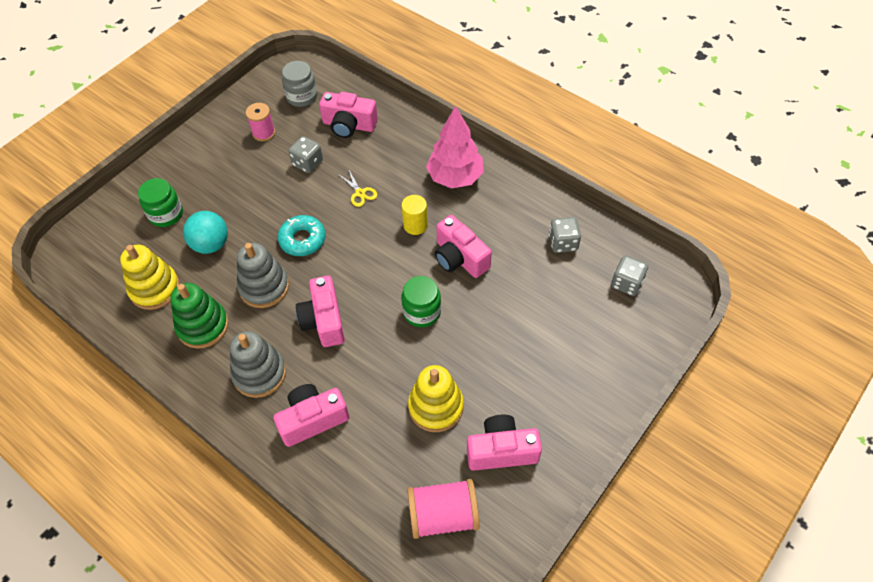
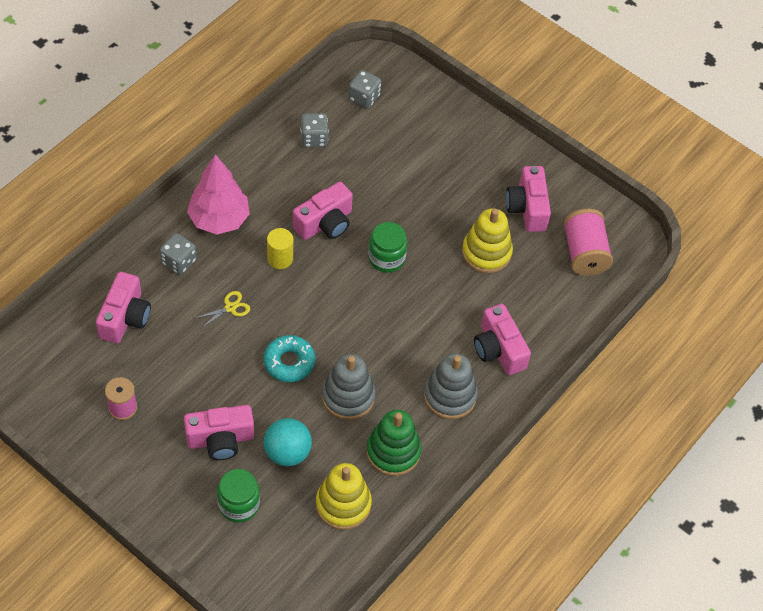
camera: 95 degrees left, 0 degrees up
grey jar [282,61,317,107] -> none
grey dice [288,136,323,173] -> grey dice moved to [160,233,197,275]
pink camera [296,276,345,347] -> pink camera moved to [184,405,254,460]

